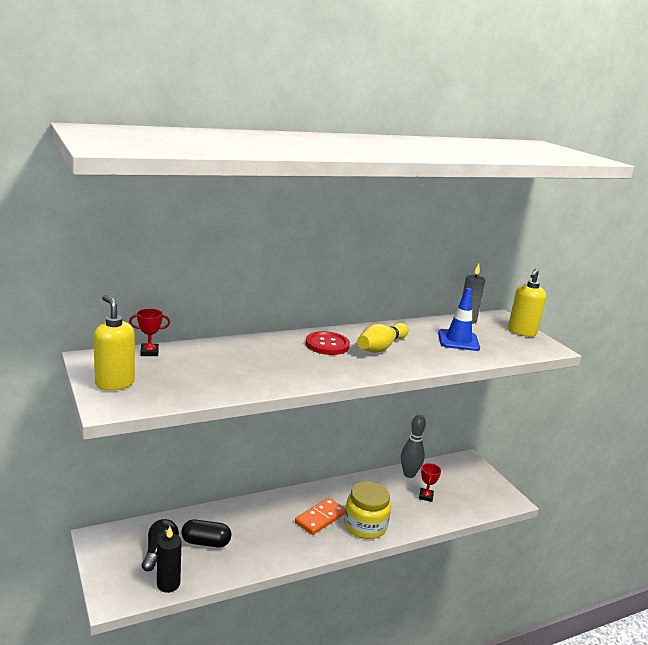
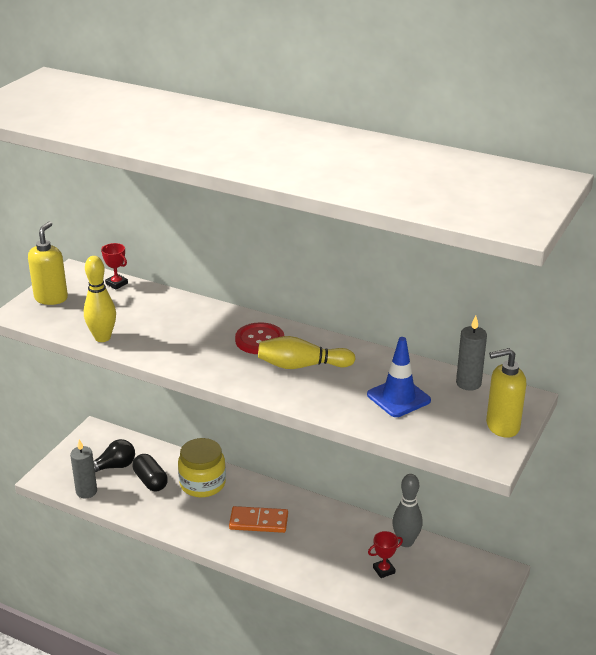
camera: 55 degrees right, 10 degrees up
black candle [157,526,182,593] -> grey candle [70,439,97,499]
yellow jar [344,481,391,539] -> yellow jar moved to [178,438,226,497]
none -> yellow bowling pin [84,256,116,342]

